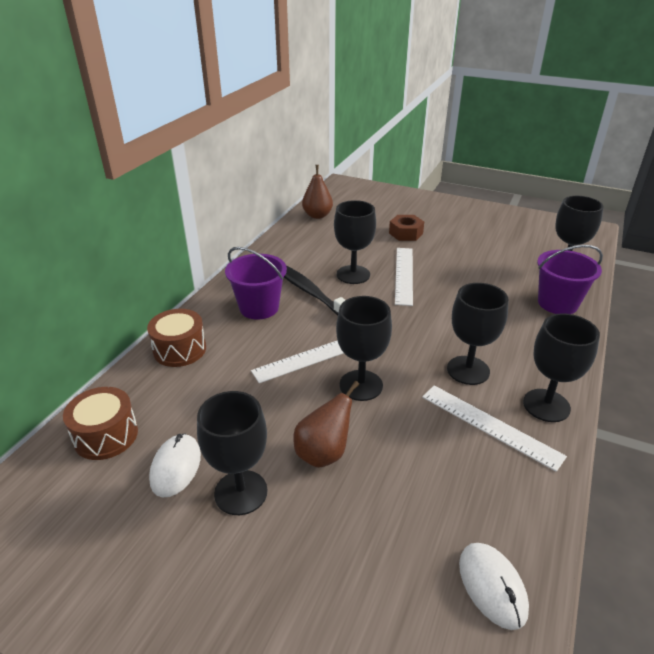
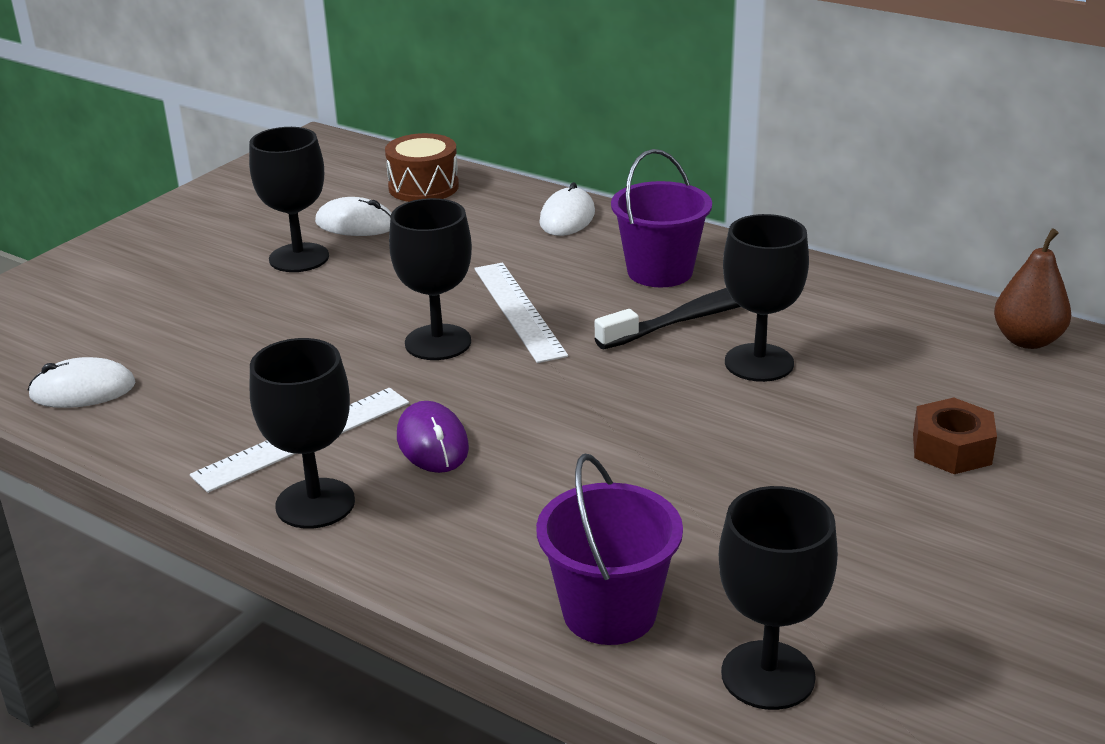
camera: 100 degrees right, 5 degrees down
brown drum [147,309,206,367] -> white mouse [539,182,595,236]
brown pear [293,381,359,468] -> none
white ruler [395,248,413,306] -> none
black goblet [447,283,508,385] -> purple mouse [397,401,469,473]

